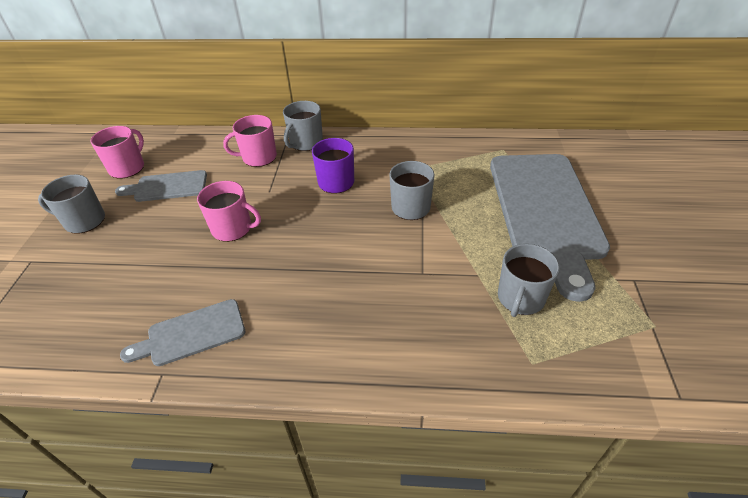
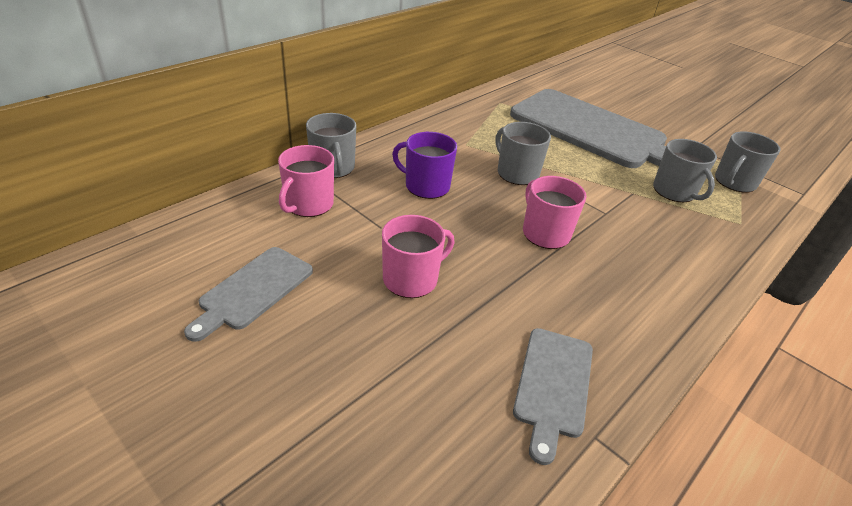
camera: 55 degrees left, 5 degrees down
grey mug [38,174,105,234] -> grey mug moved to [715,131,781,193]
pink mug [91,126,144,179] -> pink mug moved to [523,176,586,249]

